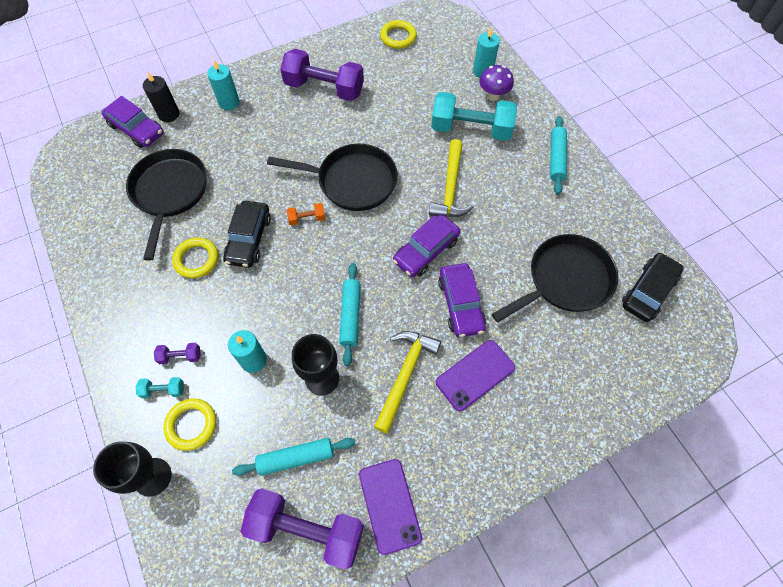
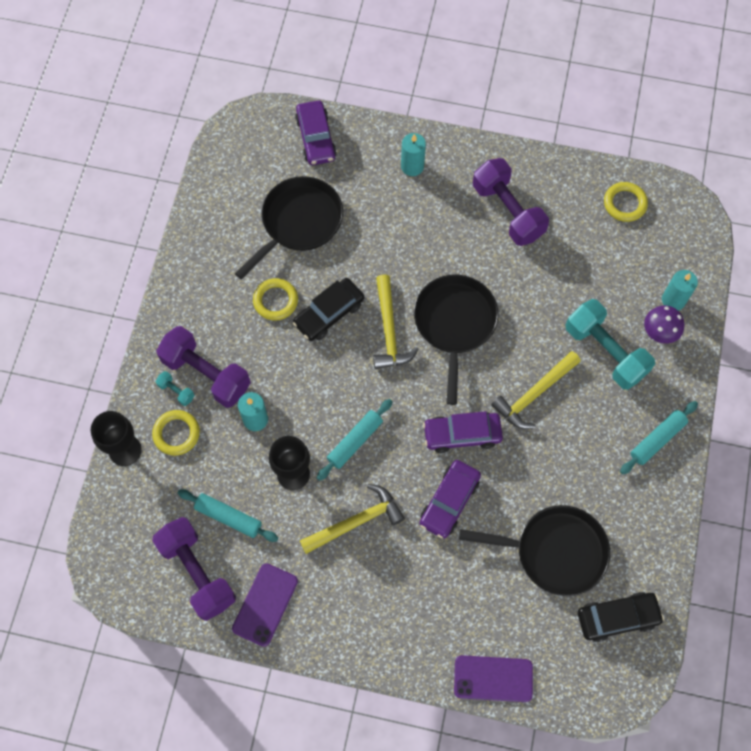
camera: 40 degrees right, 5 degrees up
black candle [143,72,179,122] -> none
purple dumbbell [154,343,201,364] -> purple dumbbell [156,326,251,408], size x2.37
black pan [267,144,398,211] -> black pan turned 135 degrees counterclockwise [414,275,499,405]
orange dumbbell [287,203,325,226] -> yellow hammer [373,274,419,369]
purple phone [436,340,515,411] -> purple phone moved to [454,655,533,702]

